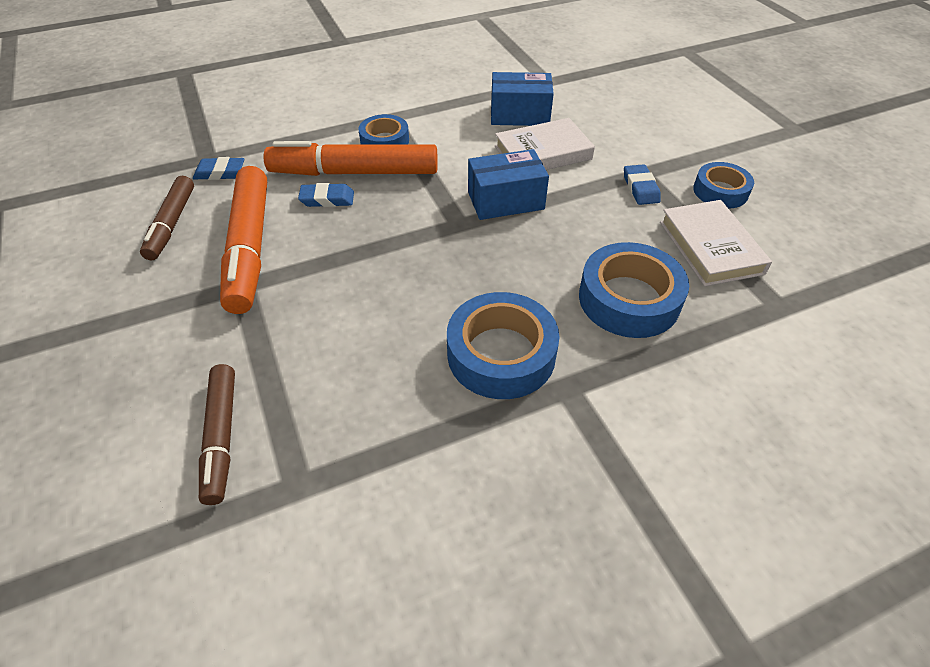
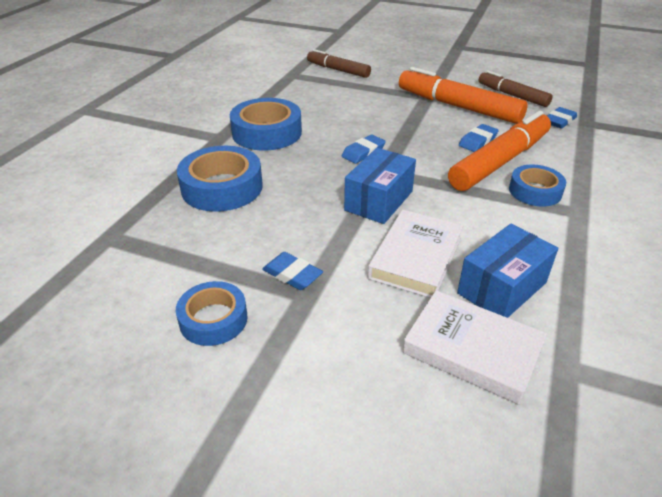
camera: 135 degrees right, 10 degrees down
white book [660,200,772,286] -> white book moved to [403,290,547,405]
none -> blue eraser [342,134,386,164]

